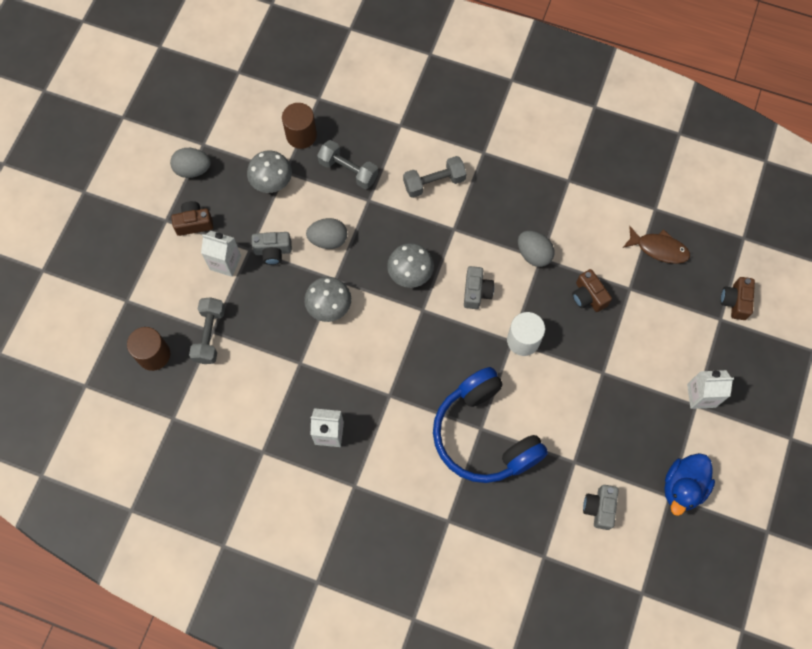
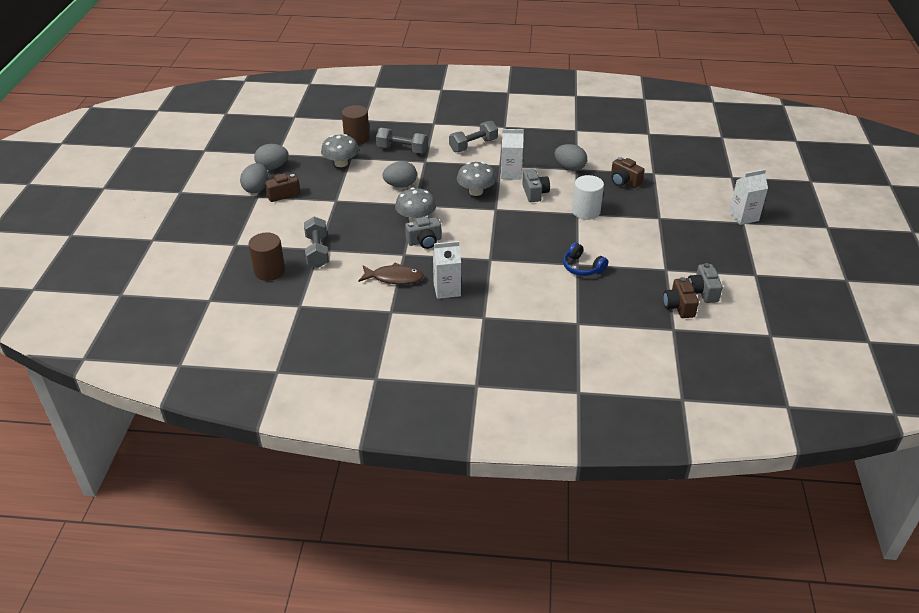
camera: 15 degrees left, 30 degrees down
white carton [201,231,241,277] -> white carton moved to [501,129,524,180]
grey camera [252,232,292,265] -> grey camera moved to [405,216,441,249]
blue headphones [433,367,548,483] -> blue headphones [563,243,608,276], size x0.43
brown fish [623,226,690,264] -> brown fish moved to [359,263,424,284]
blue duck [664,453,715,516] -> none
brown camera [720,277,755,320] -> brown camera moved to [663,277,699,318]
none -> grey egg [240,163,268,193]

